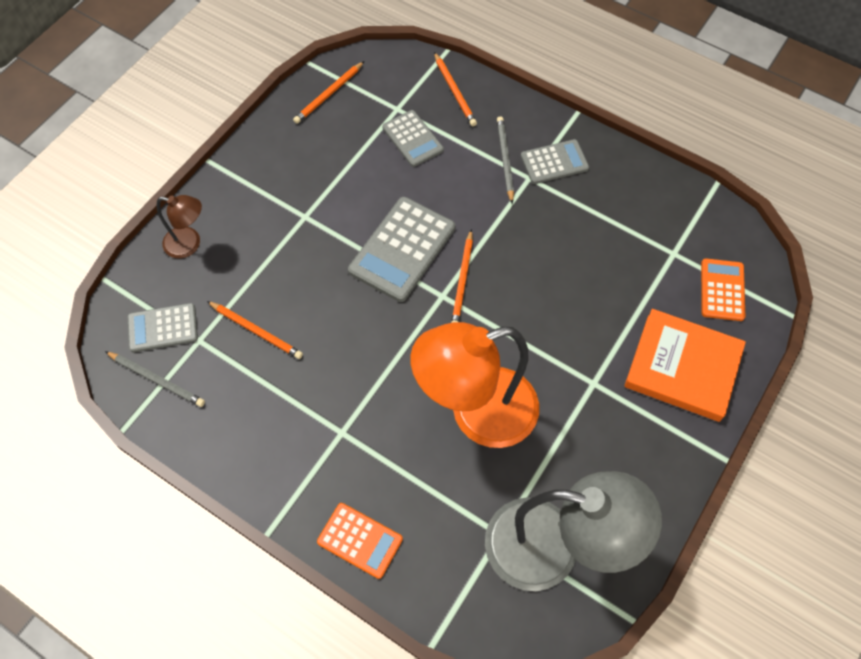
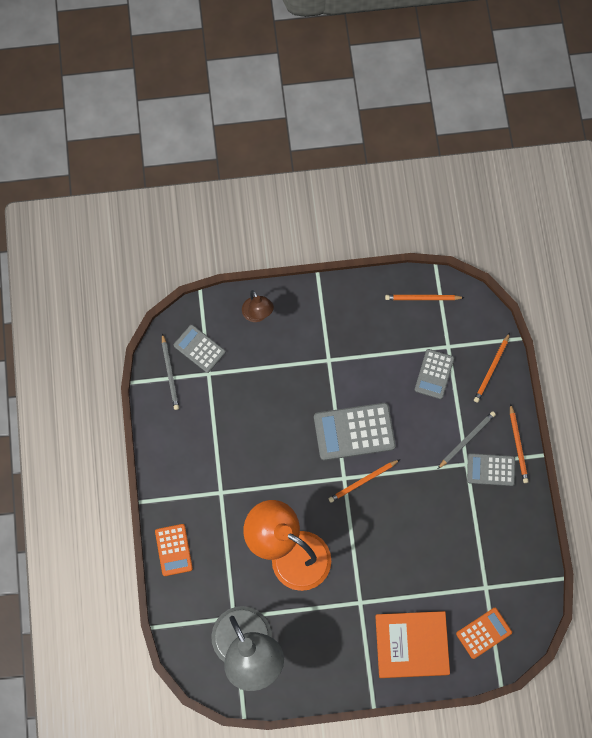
camera: 50 degrees right, 10 degrees up
orange pencil [207,301,303,359] -> orange pencil moved to [510,403,529,483]
grey calculator [521,139,589,184] -> grey calculator turned 150 degrees clockwise [467,453,515,486]
orange book [624,309,746,422] -> orange book turned 75 degrees counterclockwise [375,611,450,678]

